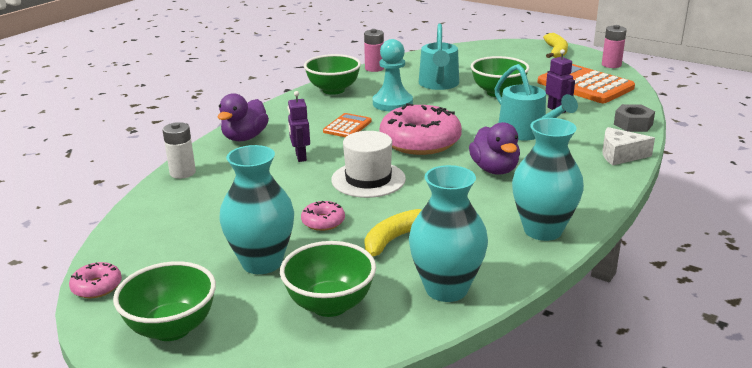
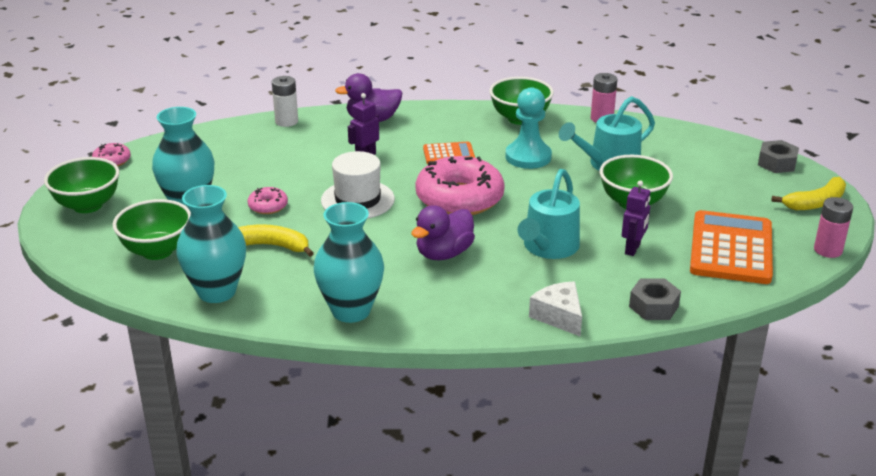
camera: 55 degrees right, 5 degrees up
none -> grey nut [758,140,799,173]

